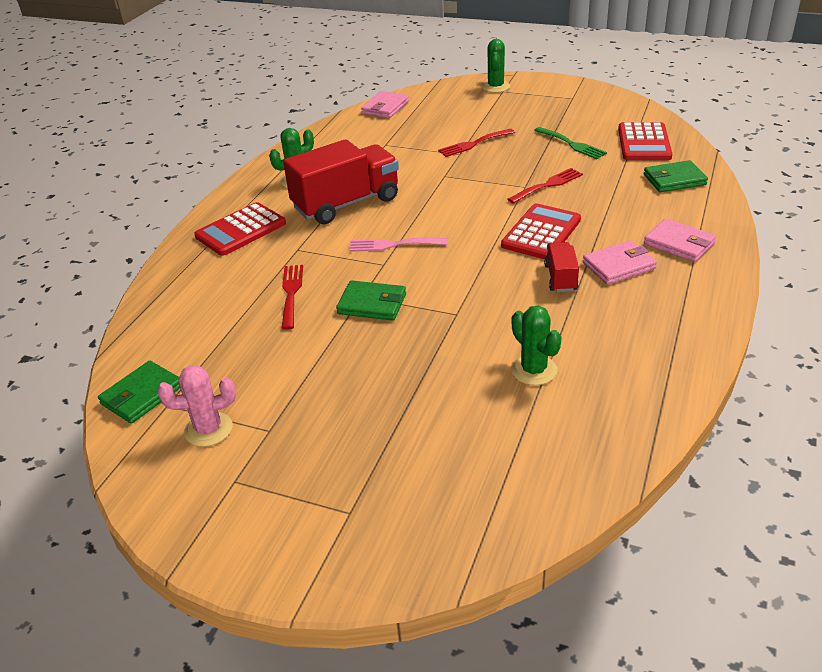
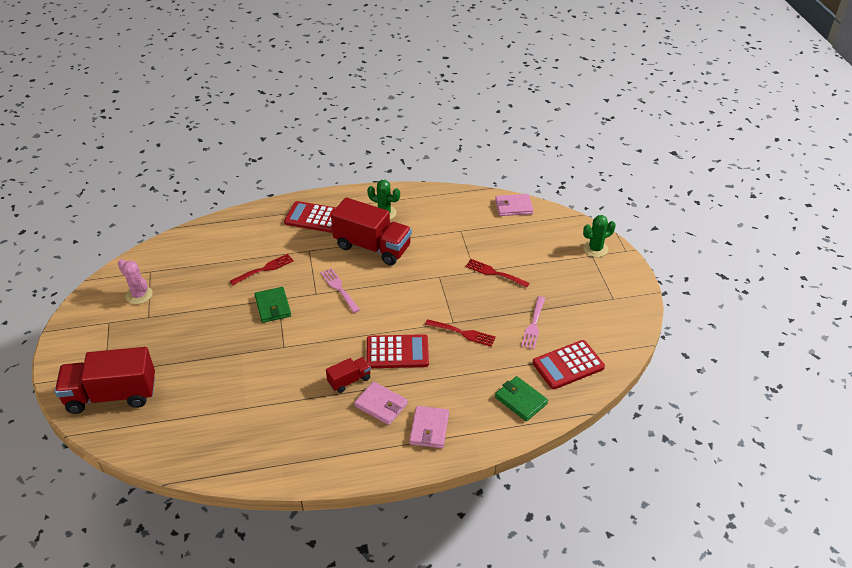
camera: 55 degrees right, 5 degrees up
green wallet [98,361,180,424] -> none
green cactus [511,306,562,385] -> none
green fork [534,127,607,159] -> pink fork [521,296,545,349]
none -> red truck [55,347,155,414]

